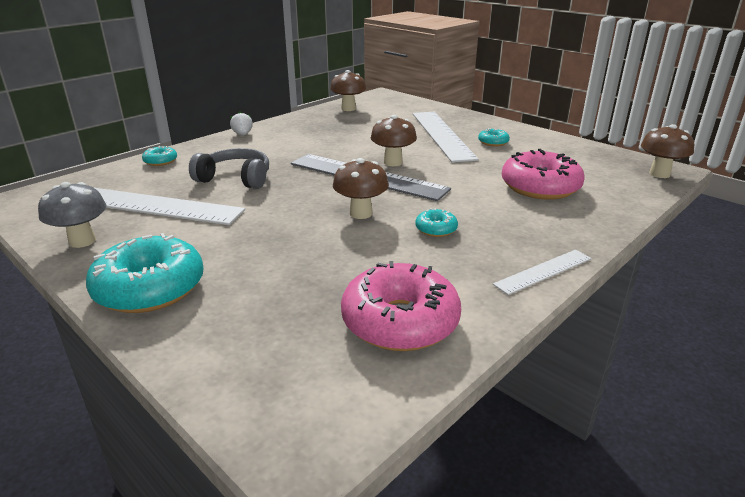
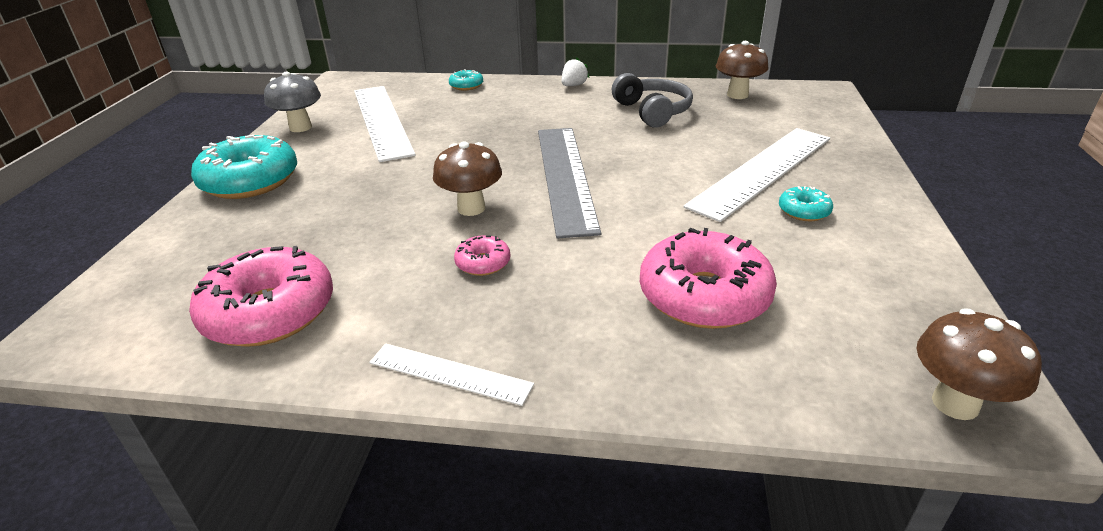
camera: 55 degrees right, 5 degrees up
grey headphones [189,148,269,189] -> grey headphones moved to [612,73,693,128]
brown mushroom [371,115,417,166] -> none
turquoise donut [415,208,458,237] -> pink donut [454,235,510,276]

